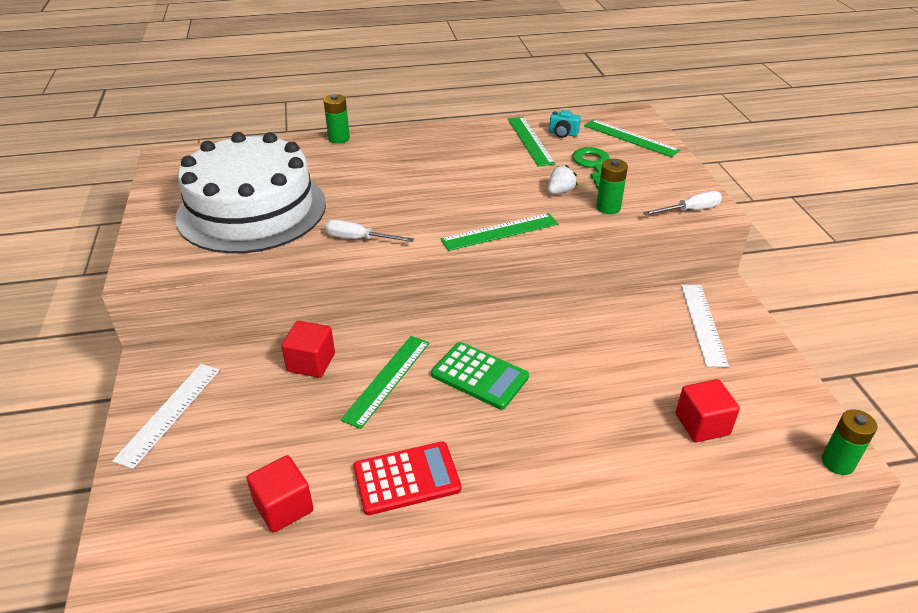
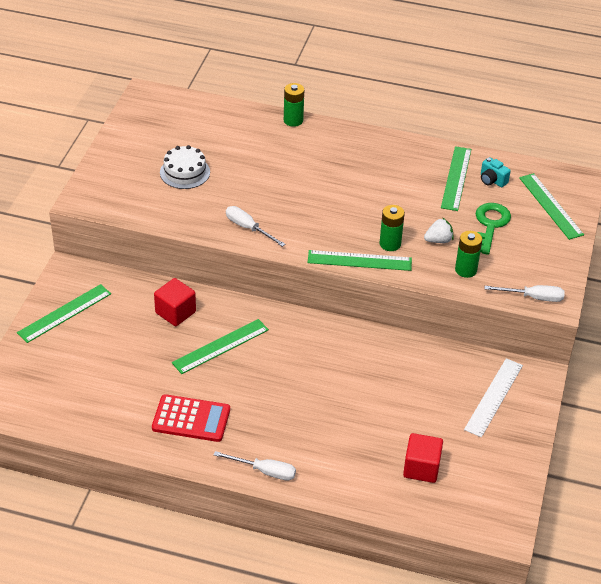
camera: 25 degrees right, 5 degrees up
white ruler [112,364,220,469] -> green ruler [17,284,111,343]
white cake [175,132,326,254] -> white cake [160,145,210,189], size x0.41
red cube [247,455,314,533] -> none
green calculator [431,342,529,410] -> none
green battery [822,409,877,475] -> green battery moved to [379,205,405,251]
none -> white screwdriver [214,451,296,481]

